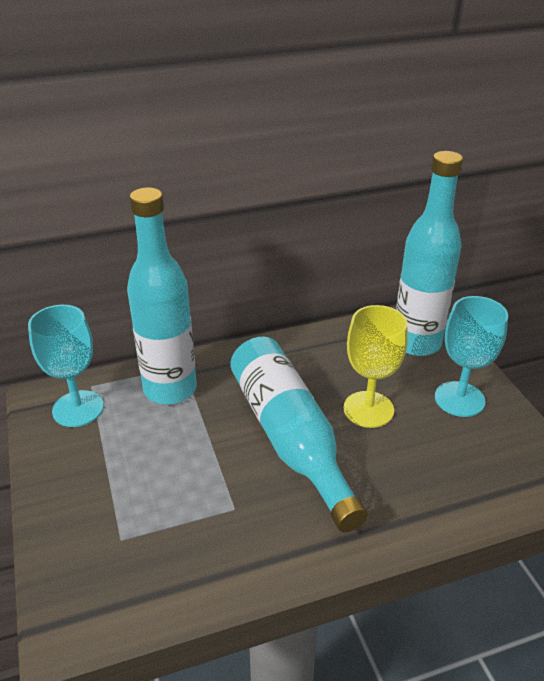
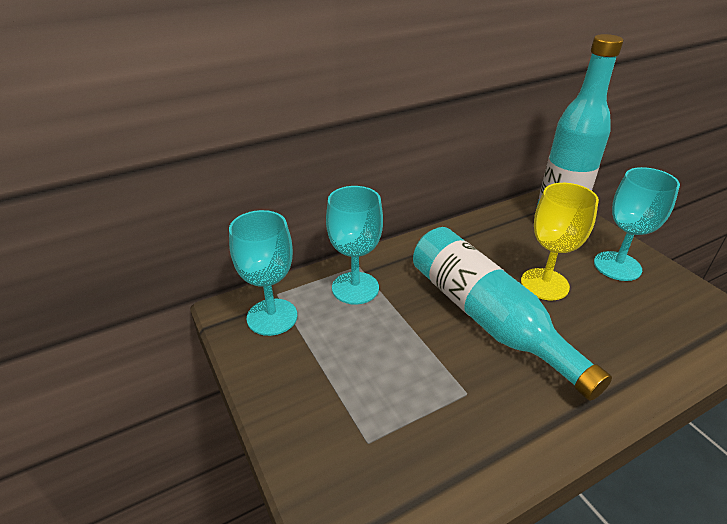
camera: 10 degrees left, 0 degrees up
turquoise bottle [127,188,197,405] -> turquoise goblet [326,186,383,304]

